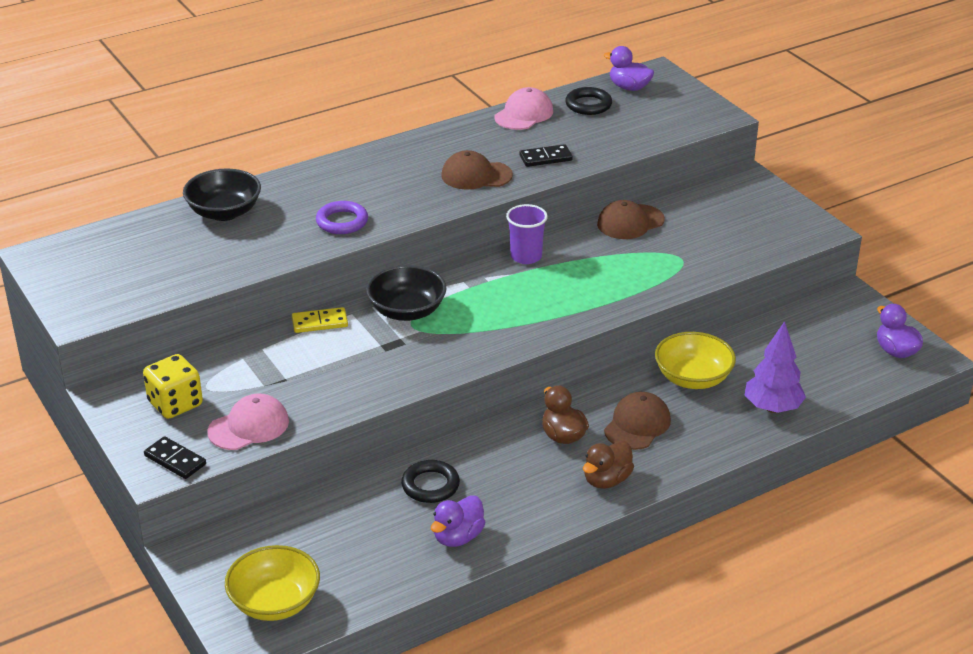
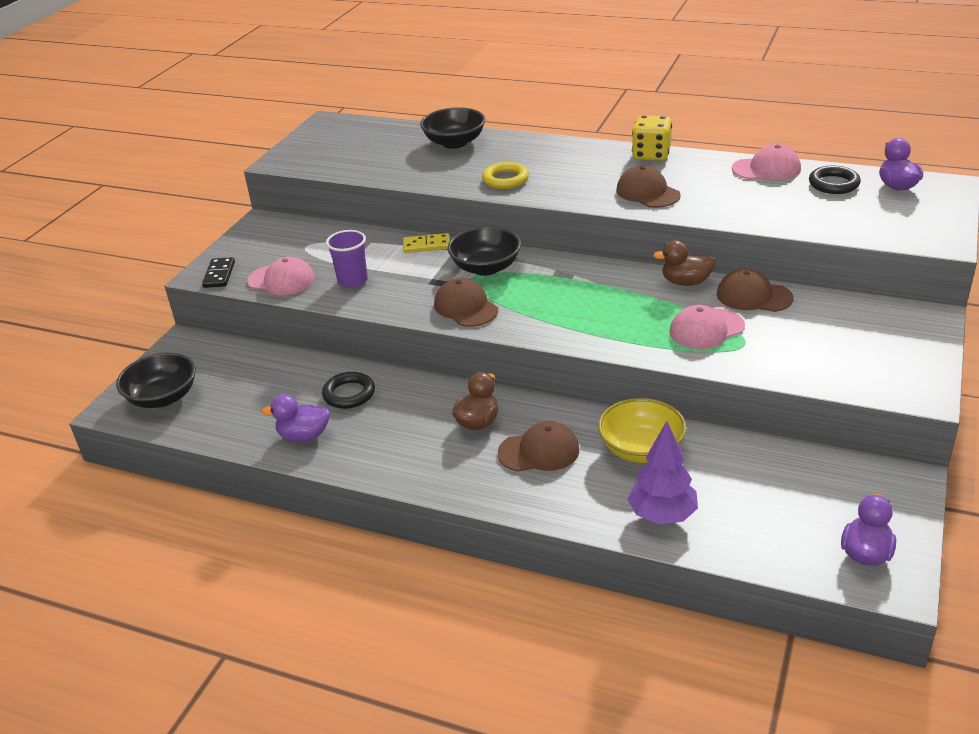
camera: 55 degrees right, 0 degrees up
yellow dice [143,354,203,419] -> yellow dice moved to [632,115,672,161]
yellow bowl [225,545,320,621] -> black bowl [116,352,196,408]
yellow domino [292,307,348,333] -> yellow domino turned 45 degrees counterclockwise [403,233,450,253]
purple ring [316,201,368,234] -> yellow ring [482,162,529,189]
purple cup [506,204,548,264] -> purple cup moved to [326,230,368,288]
black domino [520,144,573,167] -> none
brown duck [583,441,634,489] -> brown duck moved to [653,240,716,286]
none -> brown cap [434,278,498,327]
none -> pink cap [669,305,745,349]

